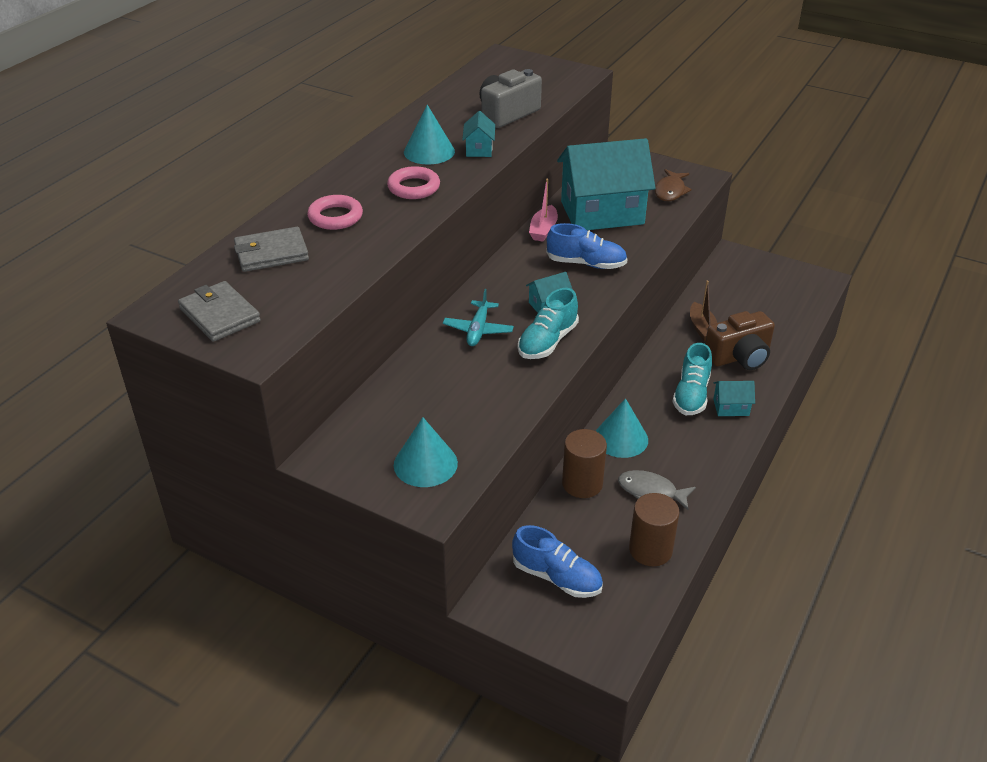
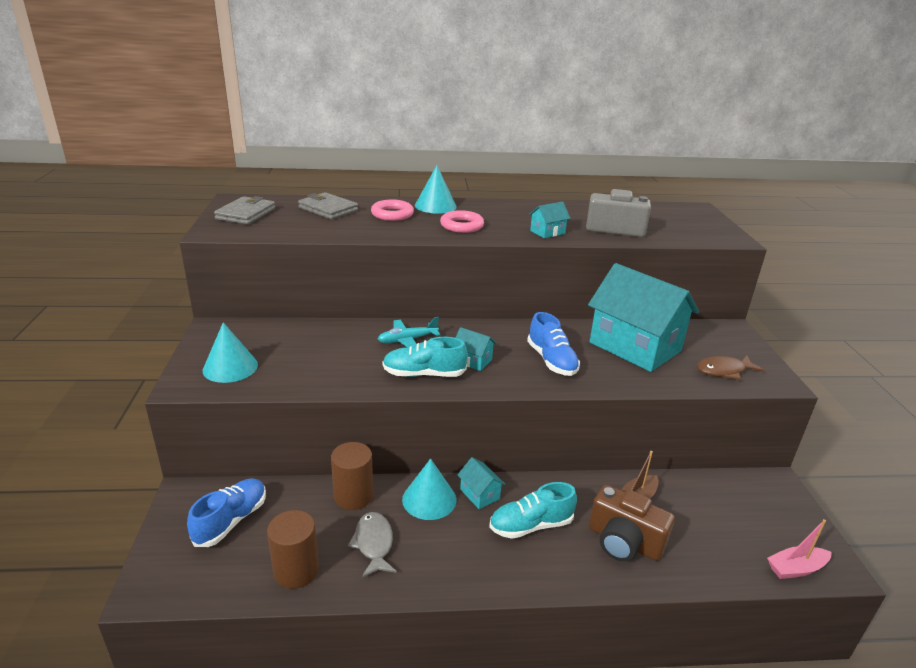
camera: 55 degrees right, 10 degrees down
turquoise cone [404,105,455,165] -> turquoise cone moved to [415,165,457,214]
blue shoe [512,525,603,598] -> blue shoe turned 150 degrees counterclockwise [187,478,266,547]
pink boat [529,179,558,241] -> pink boat moved to [767,519,832,579]
turquoise house [713,381,755,416] -> turquoise house moved to [457,457,505,509]

